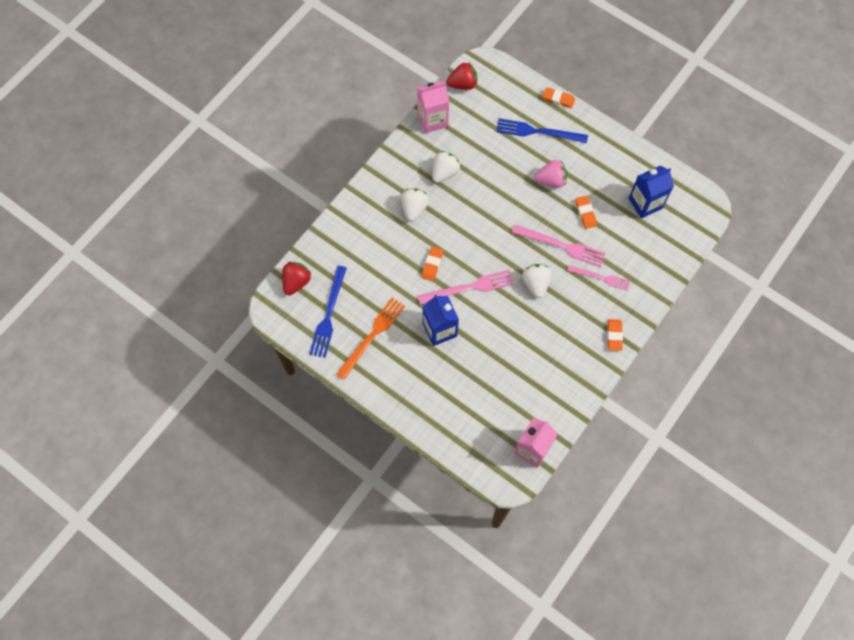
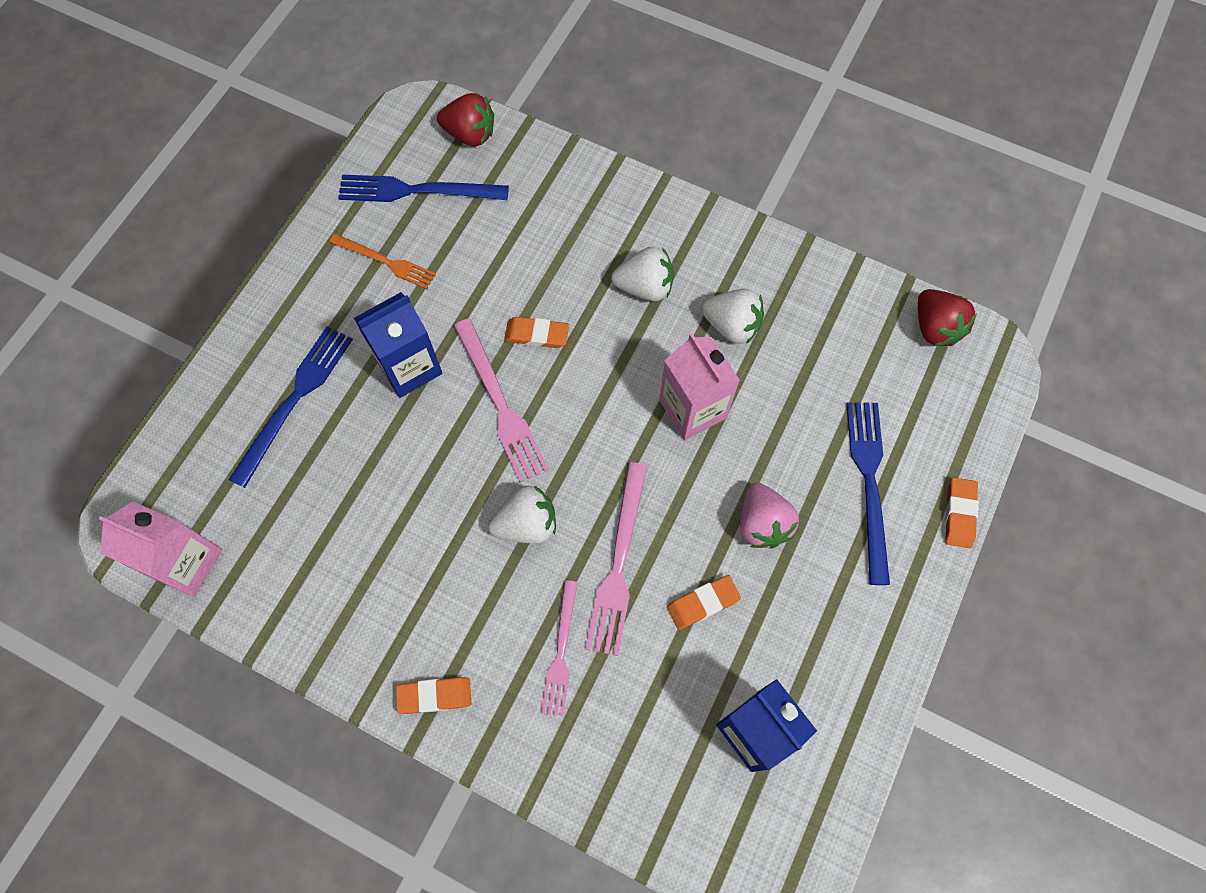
camera: 80 degrees right, 0 degrees up
orange fork [336,297,405,380] -> orange fork [329,234,436,289], size x0.66
pink carton [417,81,449,133] -> pink carton moved to [659,333,740,440]
none -> blue fork [229,326,353,488]

